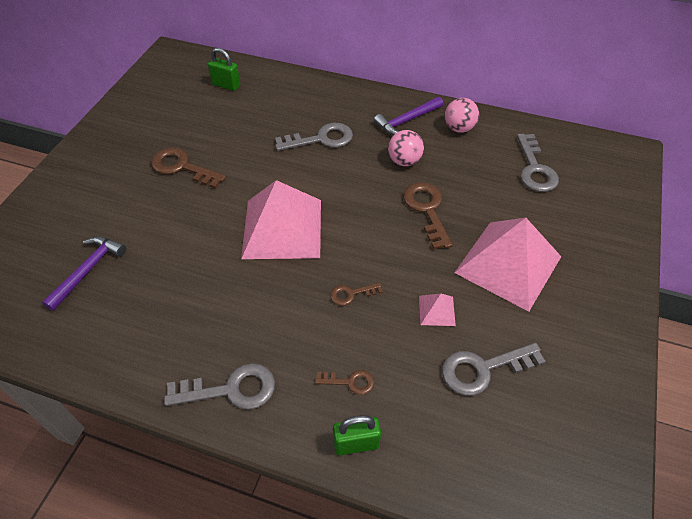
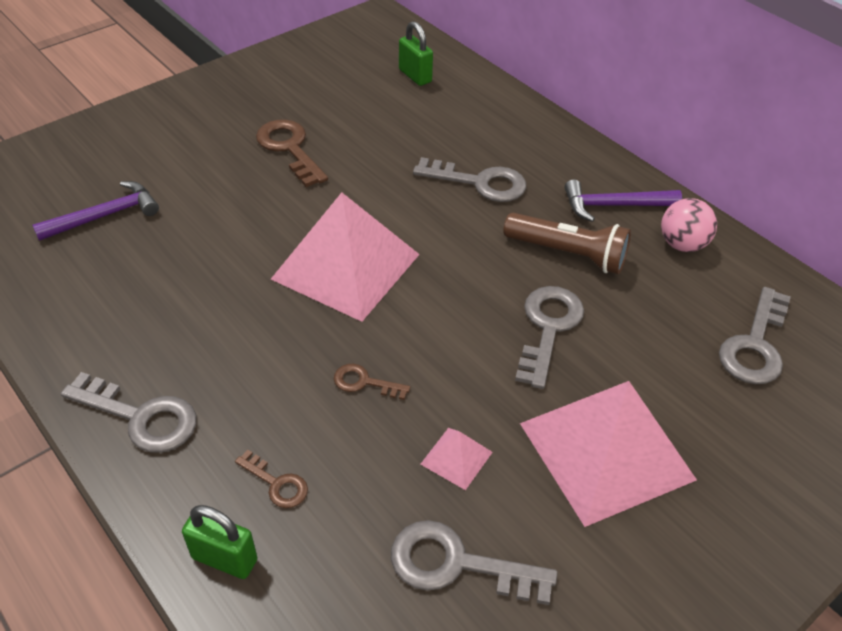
camera: 30 degrees right, 5 degrees down
pink ball [388,130,424,166] -> brown flashlight [503,213,631,274]
brown key [404,182,453,250] -> grey key [515,286,584,389]

